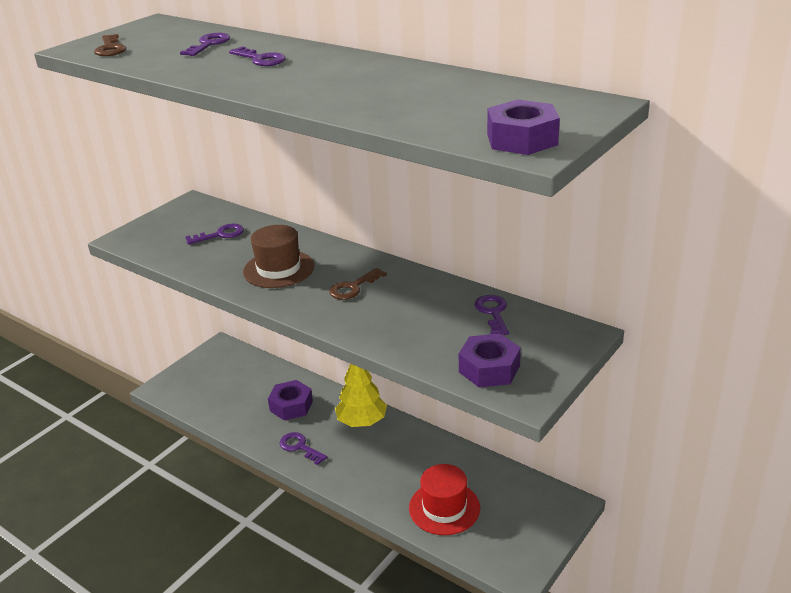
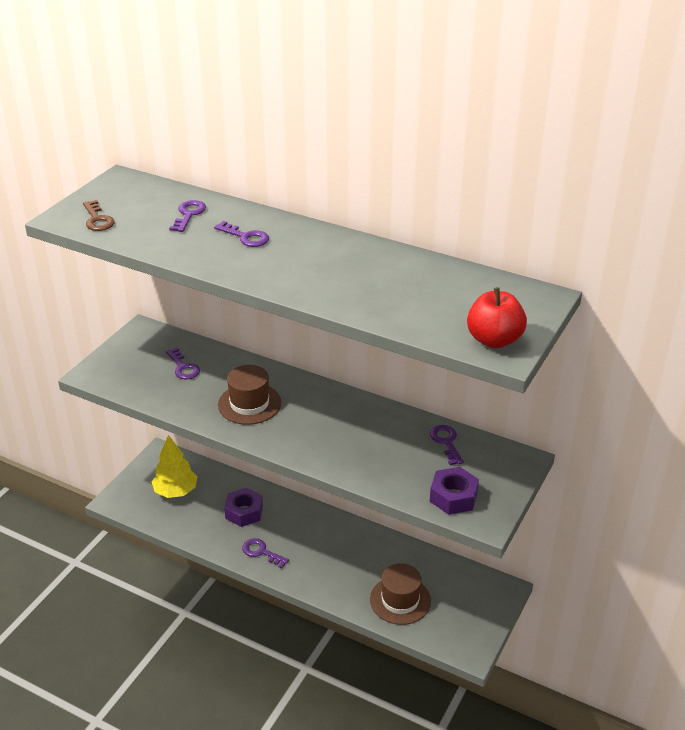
camera: 10 degrees left, 5 degrees up
purple key [185,224,244,245] -> purple key turned 90 degrees clockwise [166,347,200,379]
brown key [329,268,387,300] -> none
yellow tree [335,364,387,427] -> yellow tree moved to [151,435,197,498]
red hat [409,464,480,535] -> brown hat [370,563,431,625]
purple nut [487,99,560,155] -> red apple [467,287,527,348]

